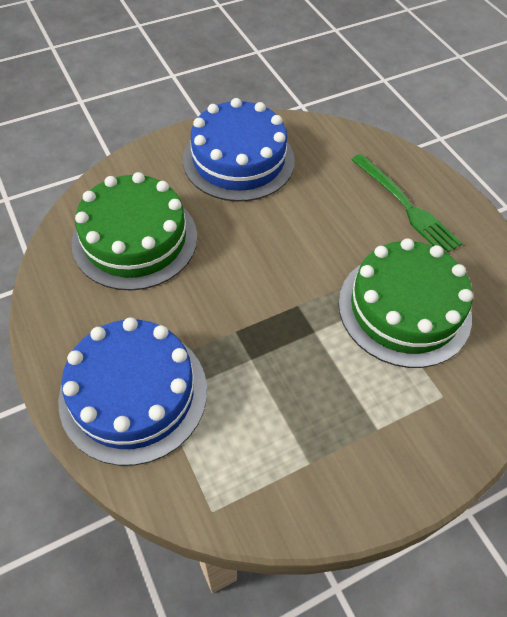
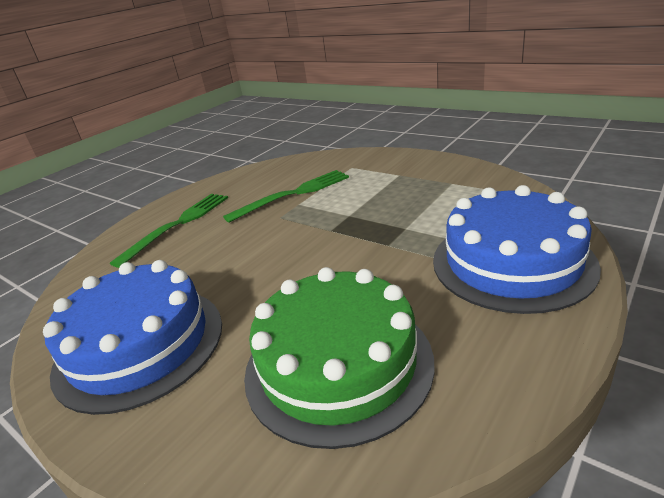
camera: 110 degrees left, 25 degrees down
green cake [338,238,473,368] -> green fork [223,170,349,223]

